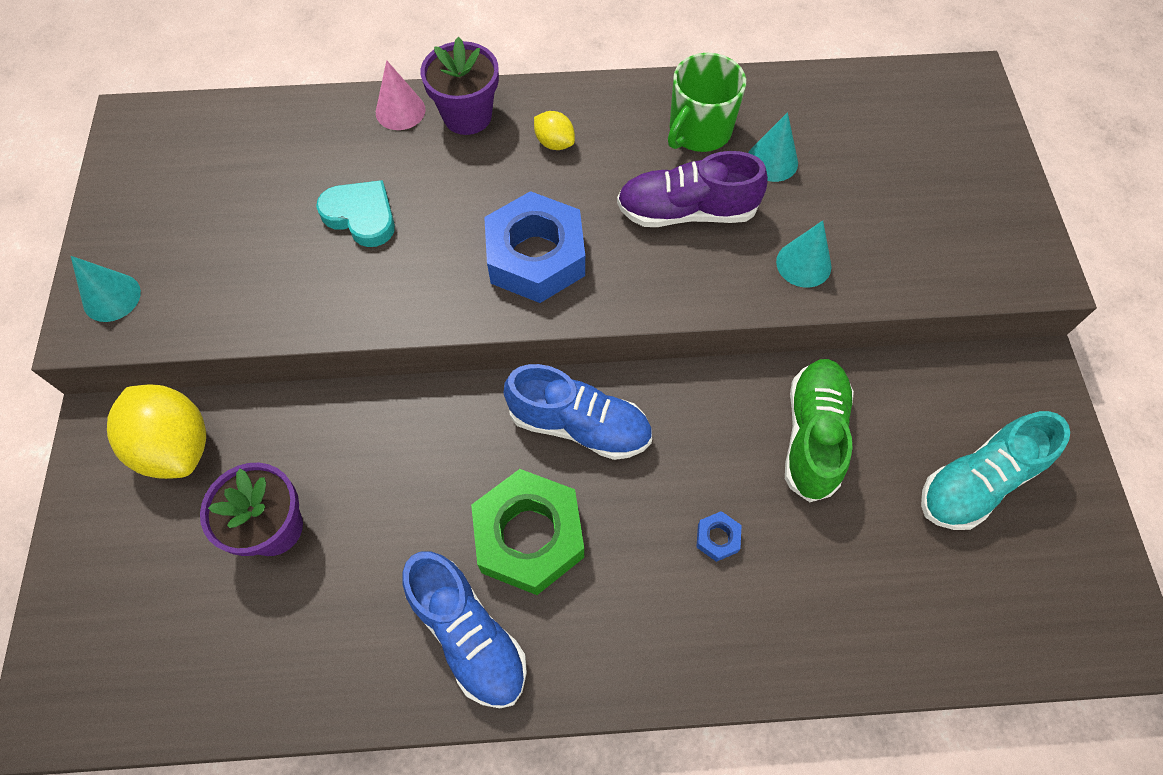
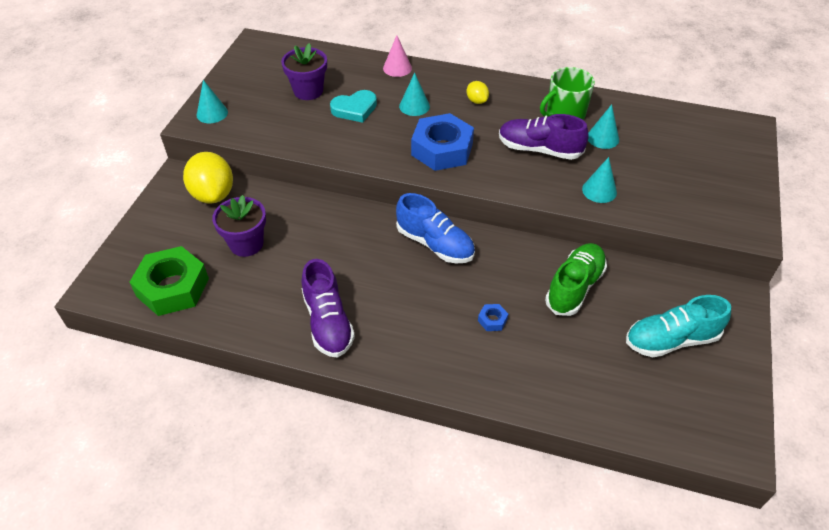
camera: 20 degrees right, 15 degrees down
turquoise heart [316,180,395,247] -> turquoise heart turned 105 degrees clockwise [330,90,377,123]
blue shoe [402,551,527,708] -> purple shoe [302,259,355,358]
purple flower pot [421,36,499,135] -> purple flower pot moved to [281,43,327,100]
green nut [471,469,584,595] -> green nut moved to [130,246,209,316]
none -> turquoise cone [399,73,430,116]

